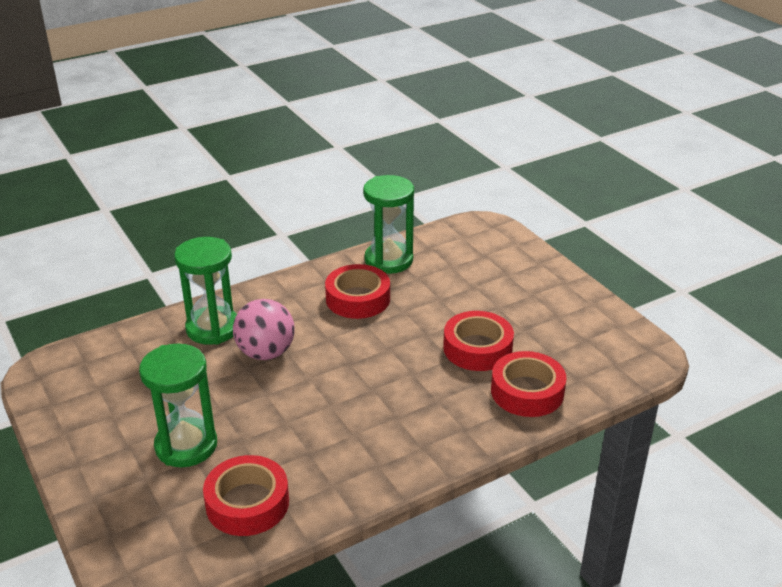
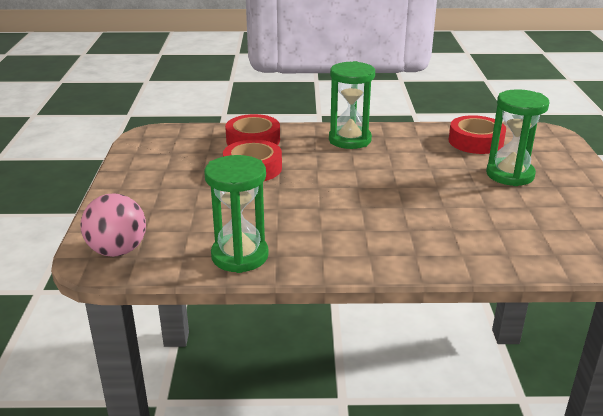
camera: 150 degrees left, 5 degrees down
green hourglass [174,237,237,345] -> green hourglass moved to [329,61,375,149]
pink ball [233,299,295,360] -> pink ball moved to [81,193,146,257]
red tape [325,264,390,319] -> none

